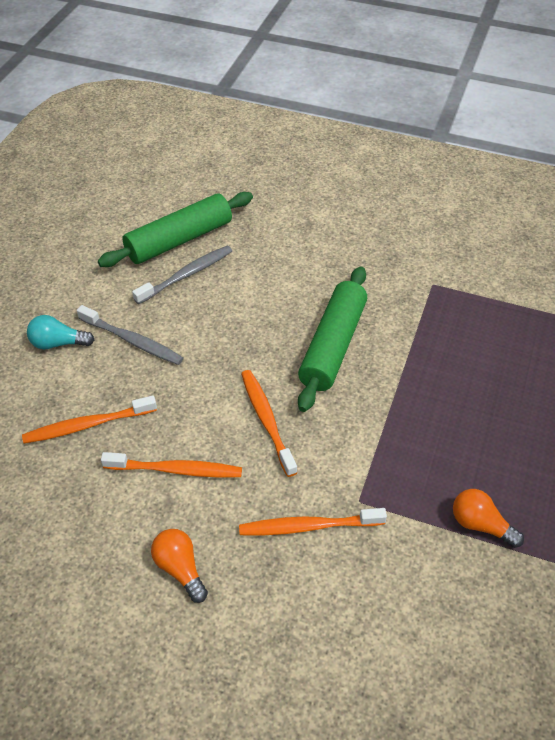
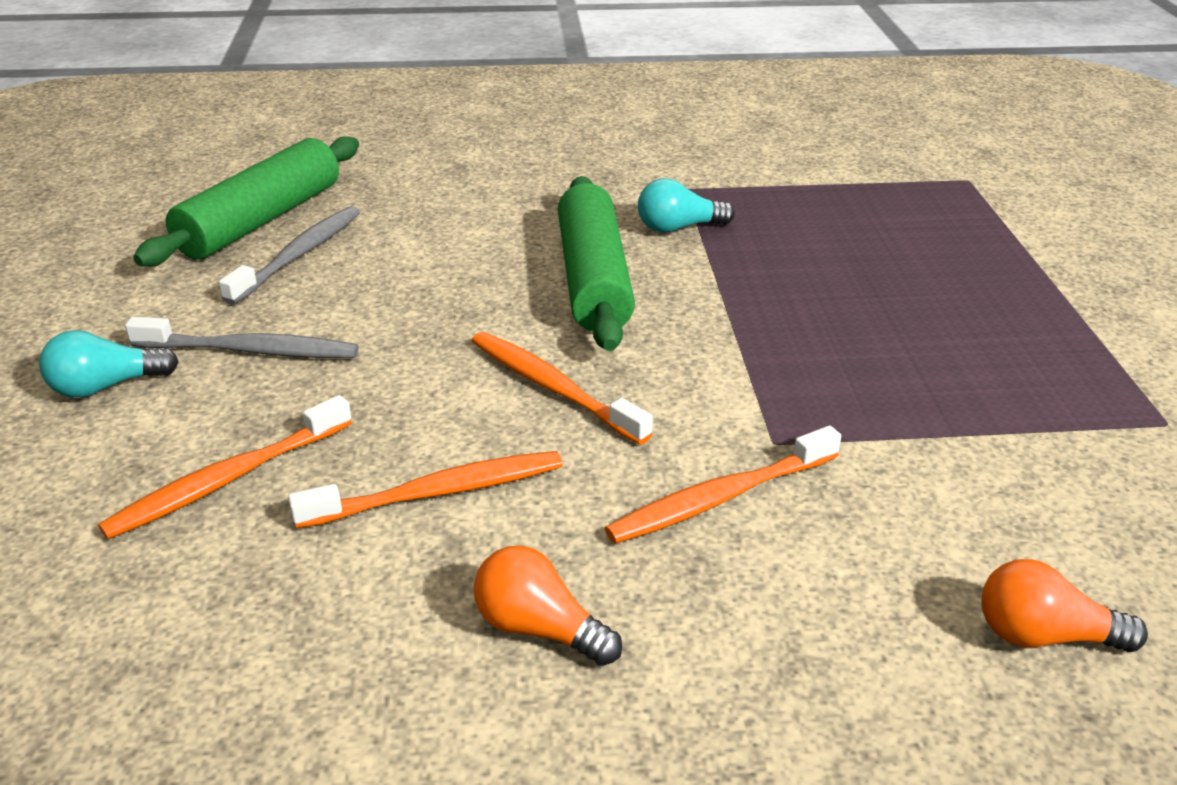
camera: 25 degrees left, 15 degrees down
orange light bulb [453,489,524,548] -> orange light bulb moved to [981,559,1148,652]
none -> turquoise light bulb [638,178,735,233]

